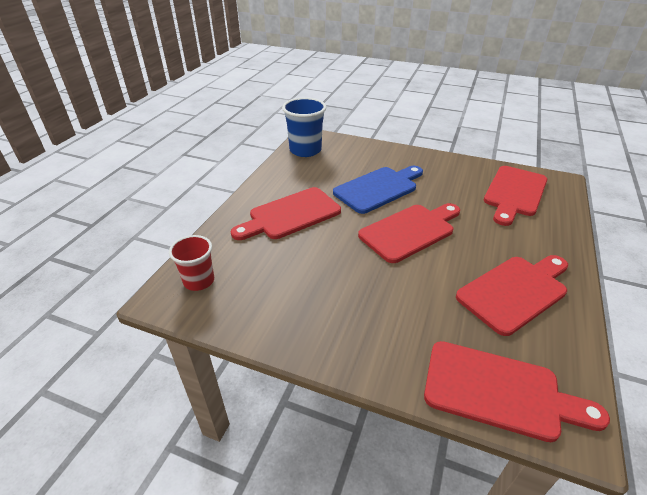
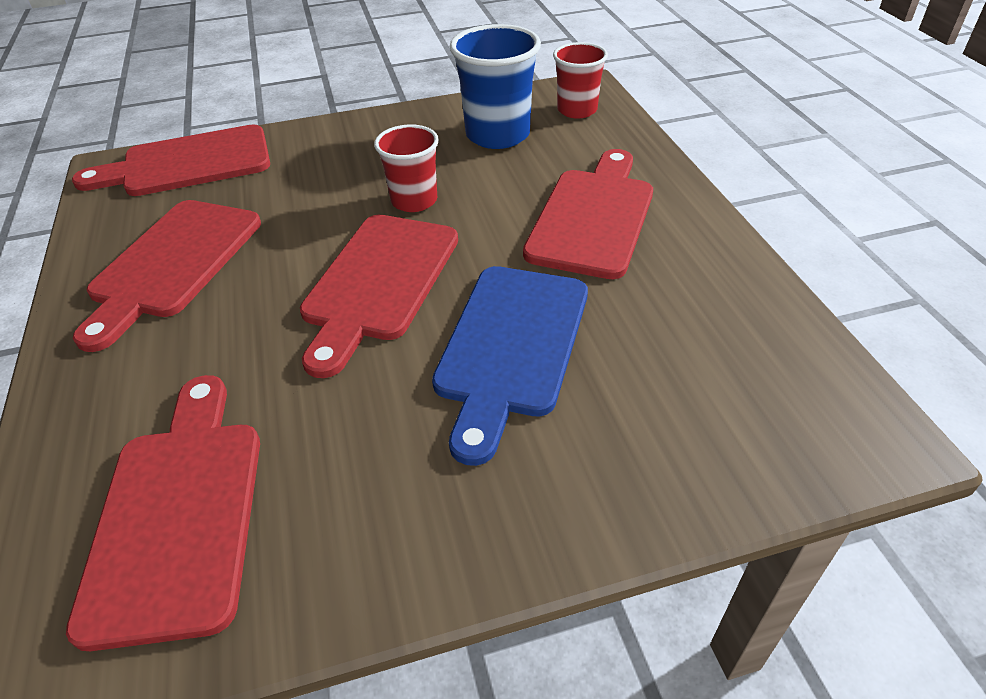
camera: 145 degrees right, 5 degrees up
blue cup [282,97,326,157] -> blue cup moved to [450,24,541,149]
none -> red cup [374,124,439,212]

